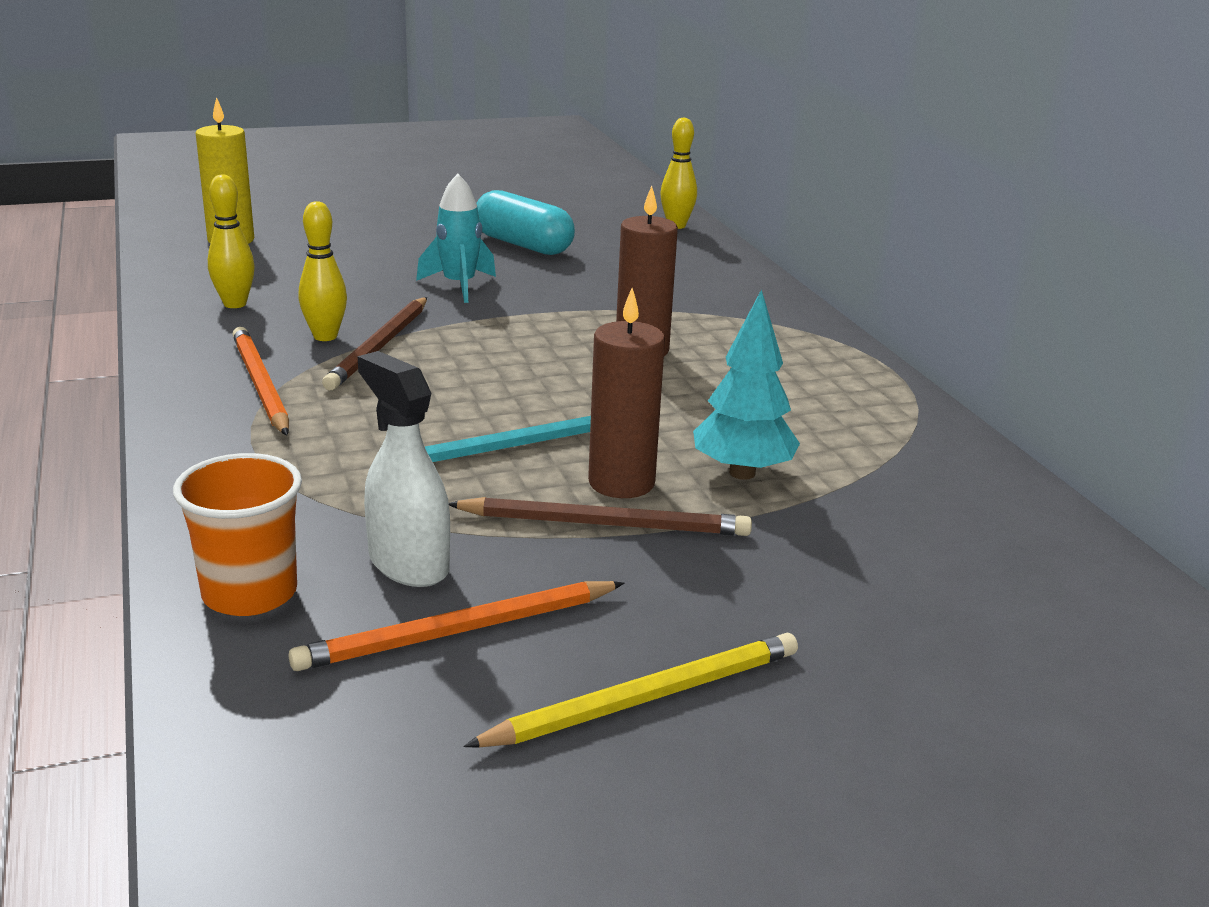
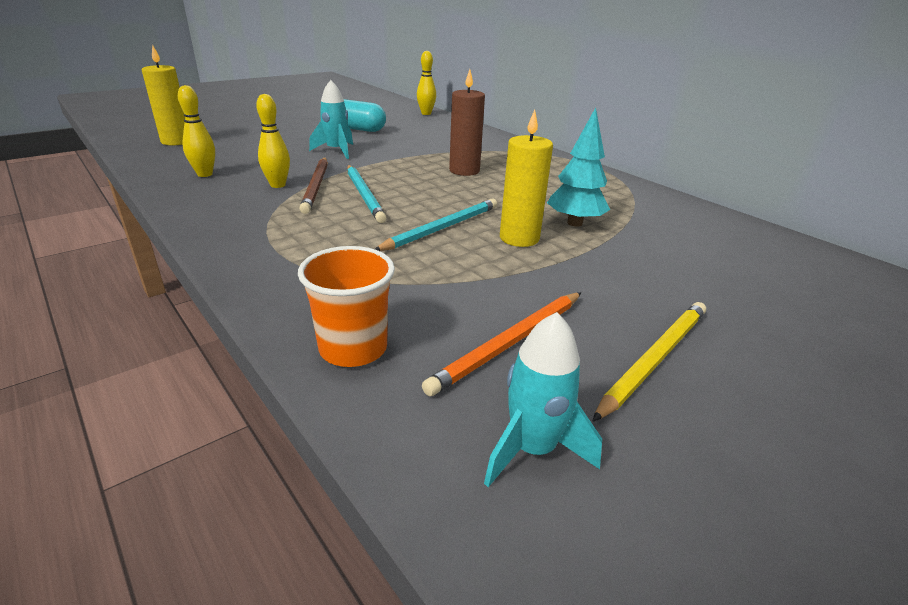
camera: 20 degrees left, 5 degrees up
orange pencil [232,327,289,435] -> none
white spray bottle [357,351,450,587] -> none
brown pencil [449,497,752,536] -> none
brown candle [588,288,665,498] -> yellow candle [500,110,553,247]
none -> turquoise pencil [347,165,387,223]
none -> turquoise rocket [484,312,602,487]

